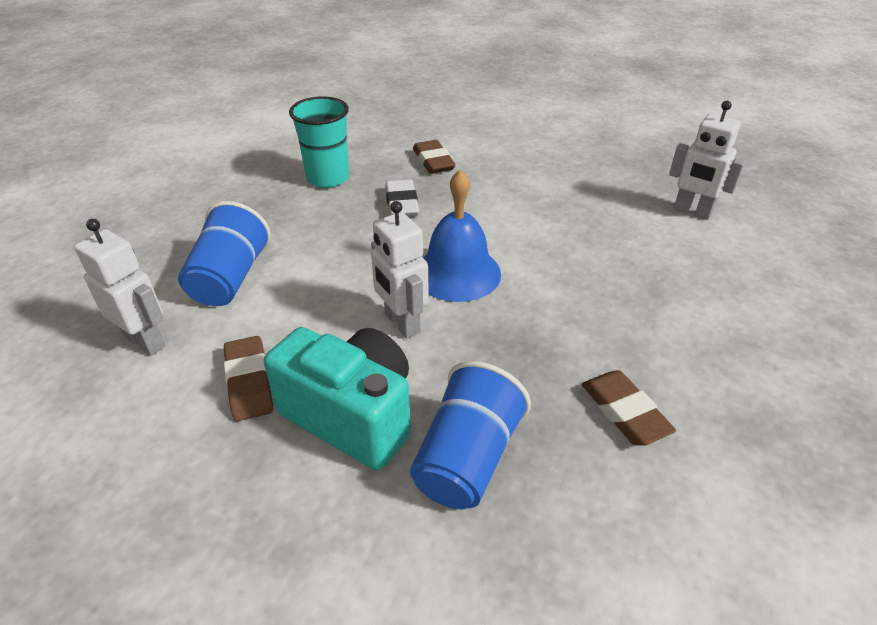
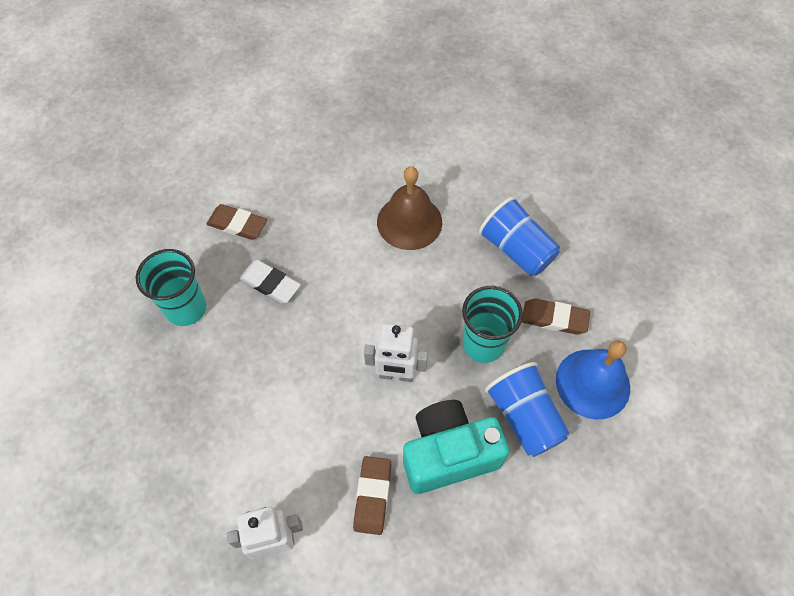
camera: 50 degrees left, 20 degrees up
blue cup [178,201,271,306] -> blue cup moved to [479,196,560,276]
brown eraser [224,336,273,421] -> brown eraser turned 75 degrees clockwise [353,456,391,535]
blue bell [423,169,501,302] -> blue bell moved to [556,341,630,420]
white robot [669,101,745,220] -> none
none -> brown bell [377,166,442,250]
none -> turquoise cup [462,286,523,363]

